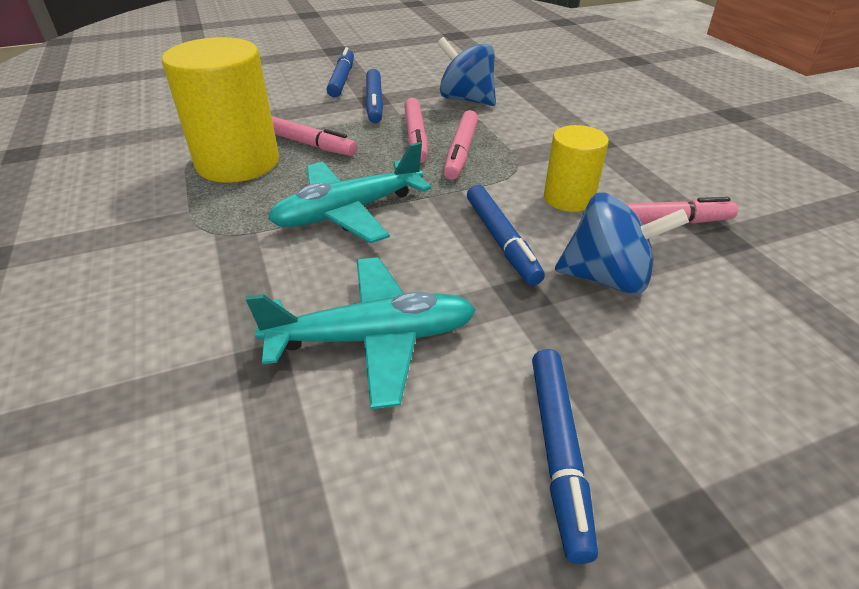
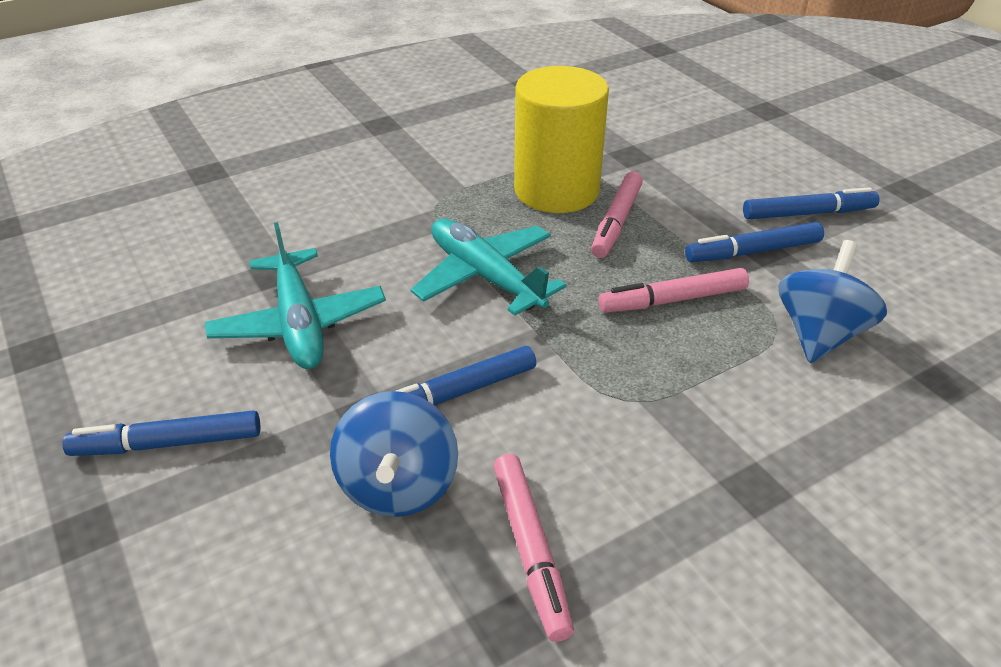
camera: 80 degrees right, 0 degrees up
pink marker [444,110,478,180] -> none
yellow cylinder [544,125,609,212] -> none

